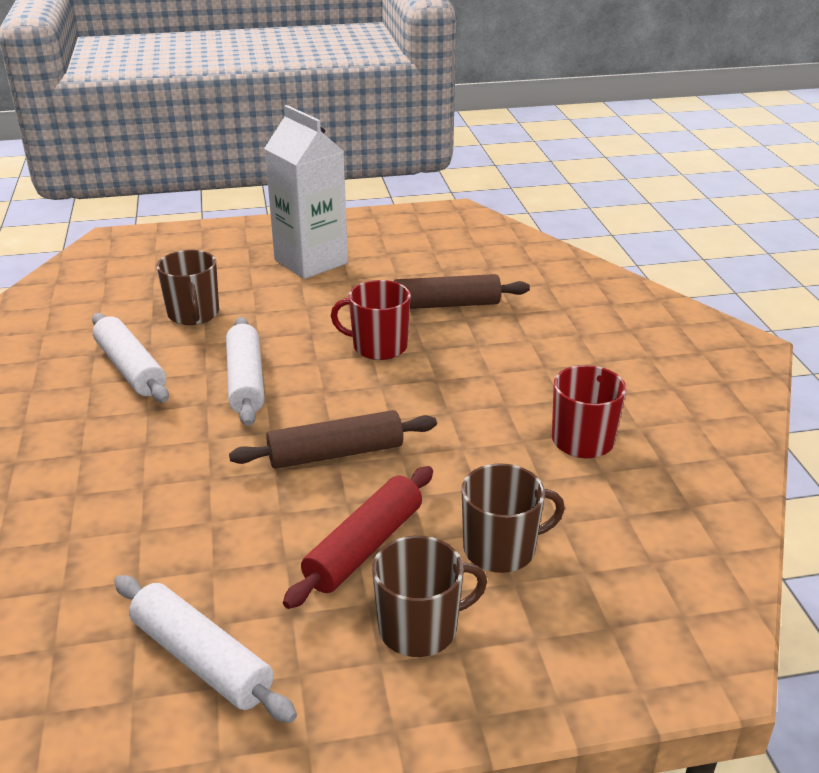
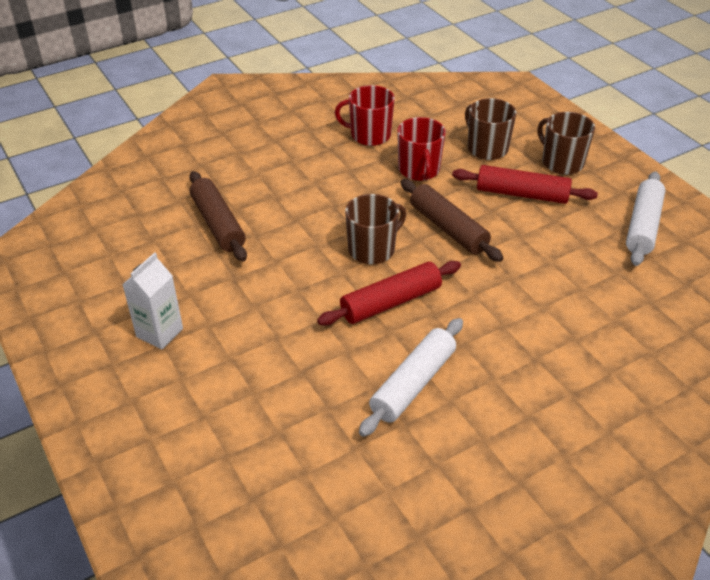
camera: 110 degrees left, 10 degrees up
brown mug [157,250,219,325] -> brown mug moved to [345,194,406,264]
white rolling pin [226,317,265,426] -> red rolling pin [317,261,461,326]
white carton [264,105,348,279] -> white carton [122,252,183,350], size x0.57
red mug [331,280,411,360] -> red mug moved to [397,117,446,181]

